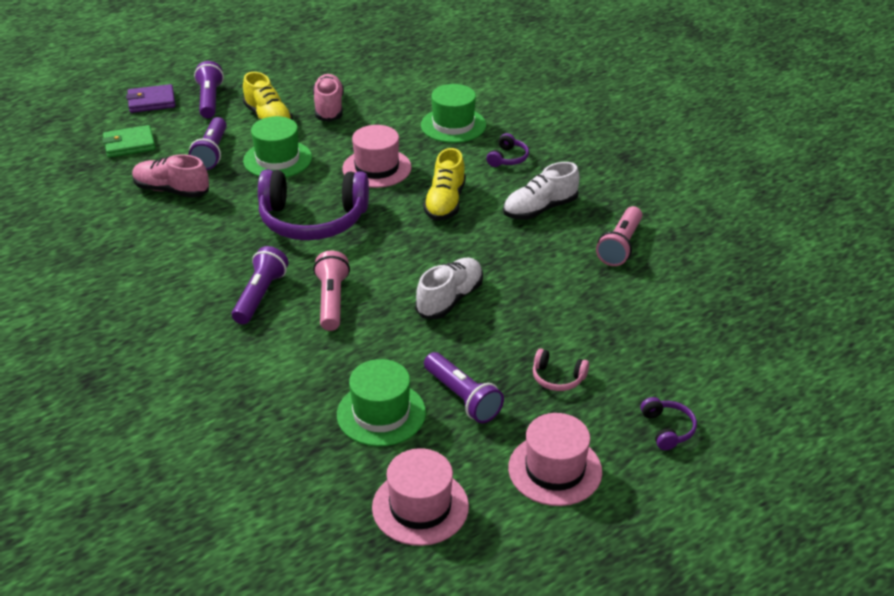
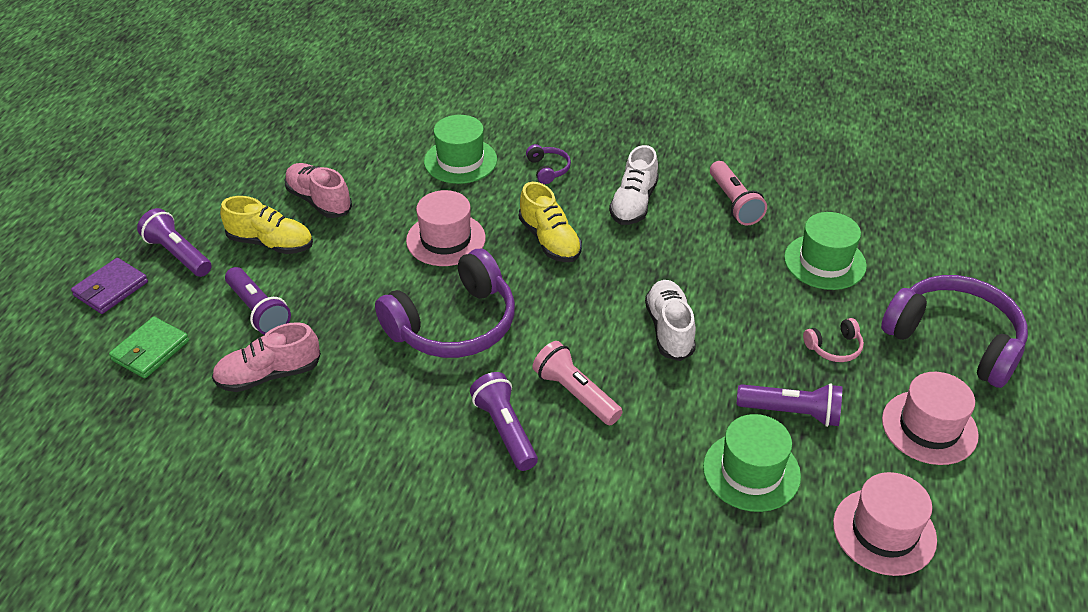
camera: 40 degrees left, 5 degrees up
green hat [243,116,312,178] -> green hat moved to [784,212,867,290]
purple headphones [640,397,697,450] -> purple headphones [881,275,1028,388], size x2.38

